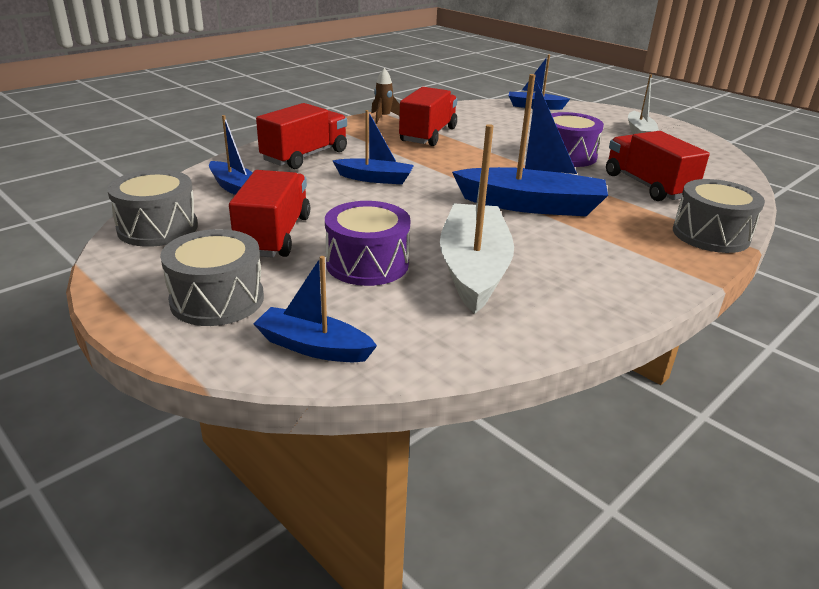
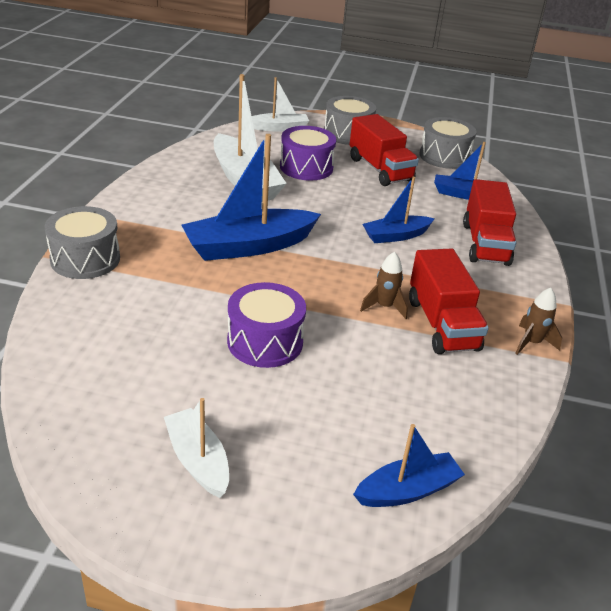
camera: 145 degrees right, 5 degrees up
blue boat [253,256,377,362] -> white boat [252,77,309,132]
red truck [606,131,710,201] -> none
none -> brown rocket [360,252,408,319]

